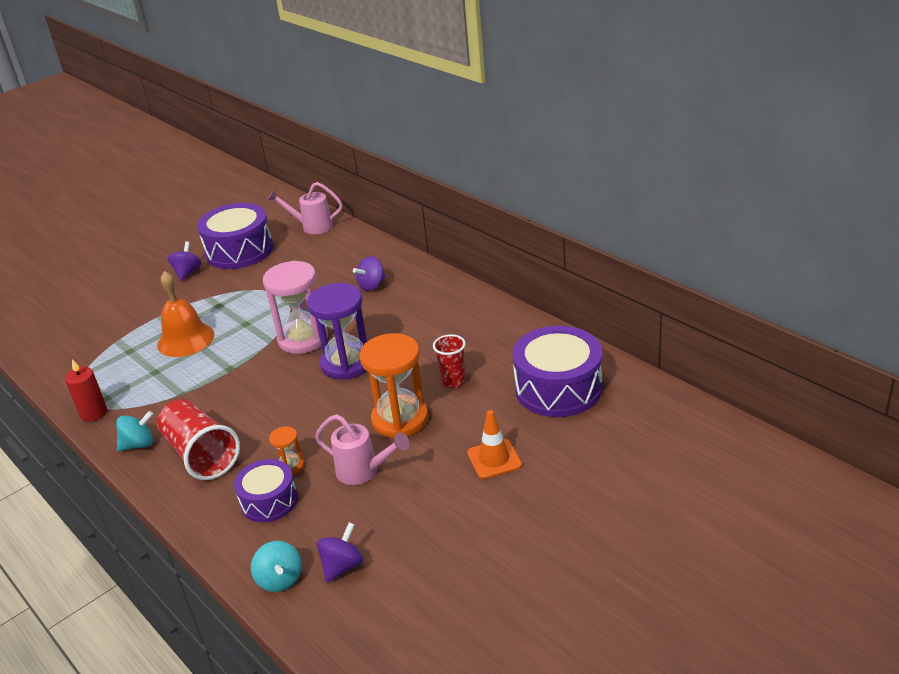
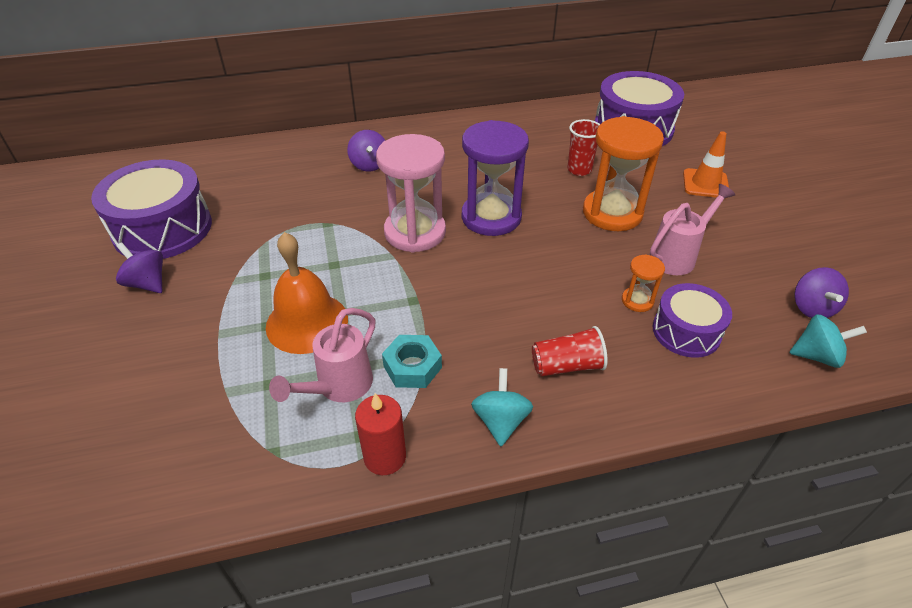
camera: 65 degrees left, 10 degrees up
red cup [157,399,240,480] -> red cup [532,326,608,376], size x0.59
pink watering can [268,182,343,234] -> pink watering can moved to [269,308,376,402]
purple spinning top [317,522,363,582] -> purple spinning top turned 150 degrees counterclockwise [795,267,849,318]
none -> turquoise nut [382,335,442,388]

